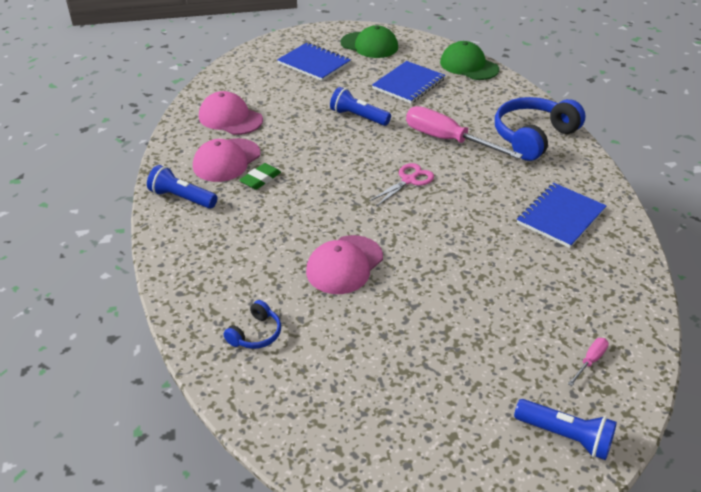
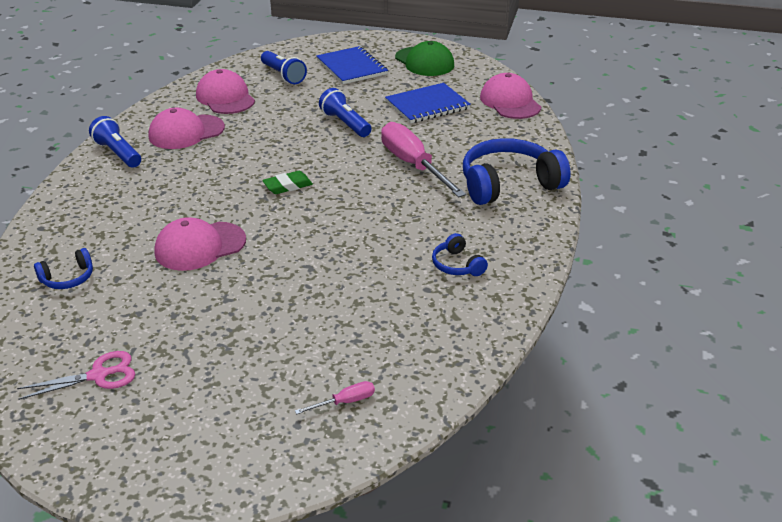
camera: 25 degrees right, 5 degrees down
green eraser [239,163,281,190] -> green eraser moved to [262,171,313,194]
pink scissors [369,163,434,206] -> pink scissors moved to [17,351,135,400]
green cap [440,41,499,80] -> pink cap [480,73,541,119]
blue flashlight [514,399,617,460] -> blue flashlight moved to [261,51,307,84]
blue notebook [517,183,607,248] -> blue headphones [432,233,488,276]

